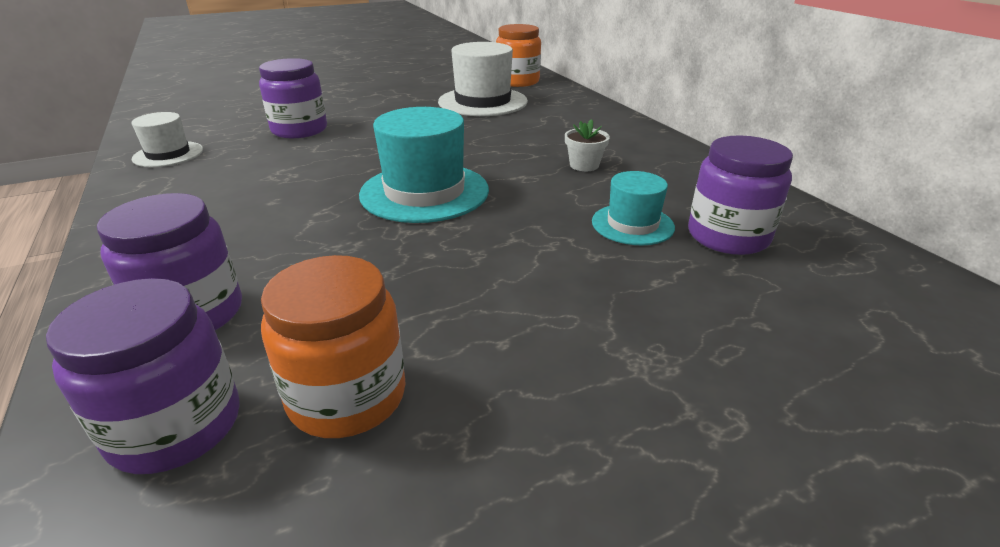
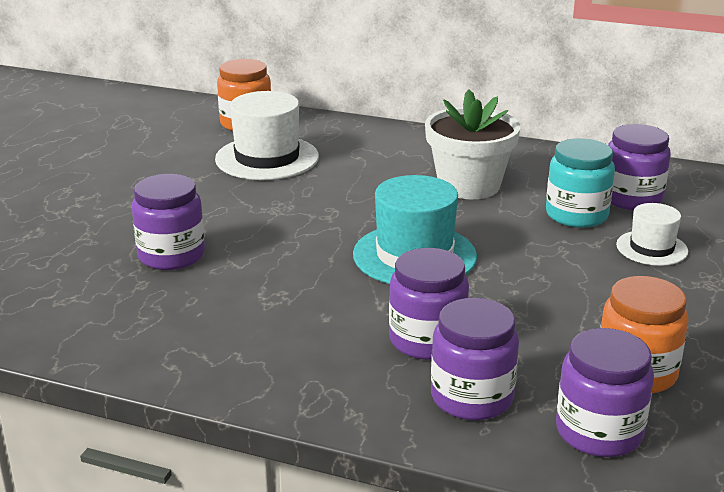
camera: 45 degrees left, 5 degrees down
white hat [132,112,203,167] -> white hat moved to [616,203,688,266]
white flower pot [565,119,610,171] -> white flower pot [425,90,520,199], size x2.28
turquoise hat [592,171,675,245] -> turquoise jar [546,138,615,228]
none -> purple jar [389,248,469,360]

